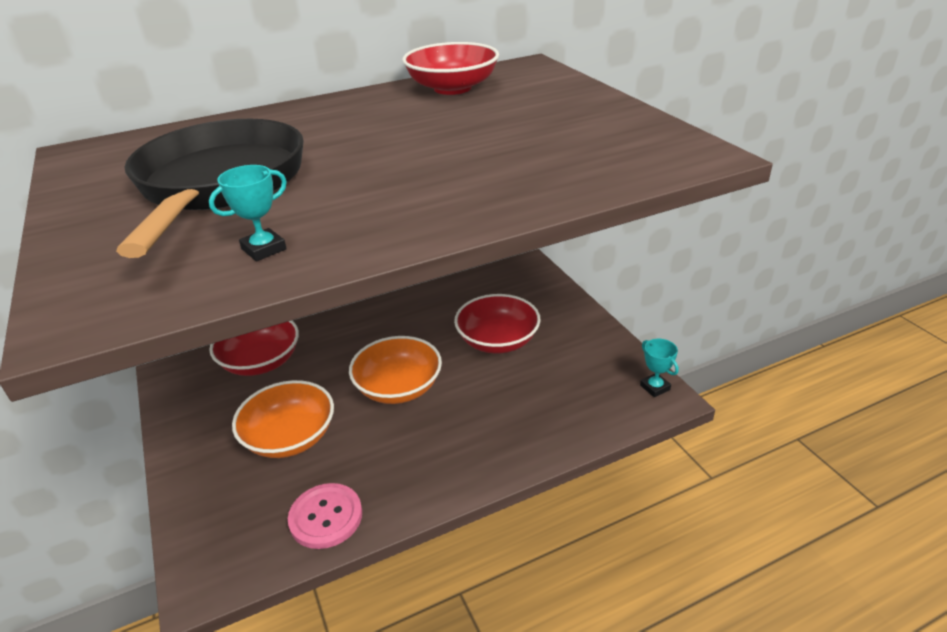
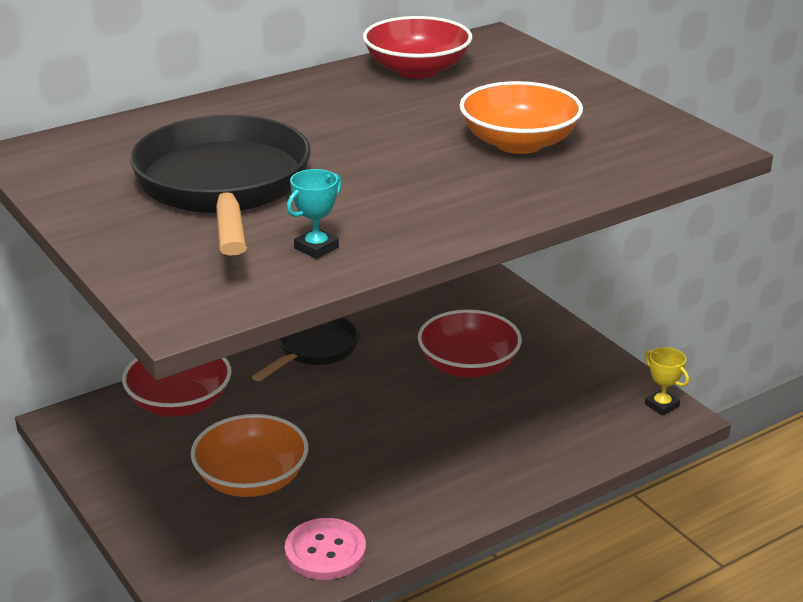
camera: 10 degrees left, 5 degrees down
orange bowl [349,336,442,404] -> orange bowl moved to [459,81,583,154]
turquoise trophy [640,339,679,397] -> yellow trophy [645,347,689,415]
none -> black pan [252,317,359,382]

